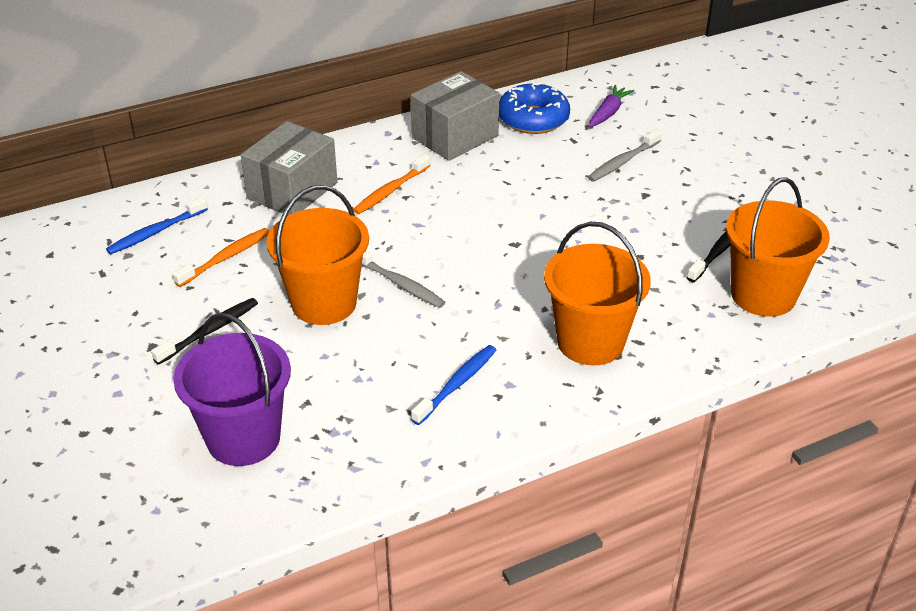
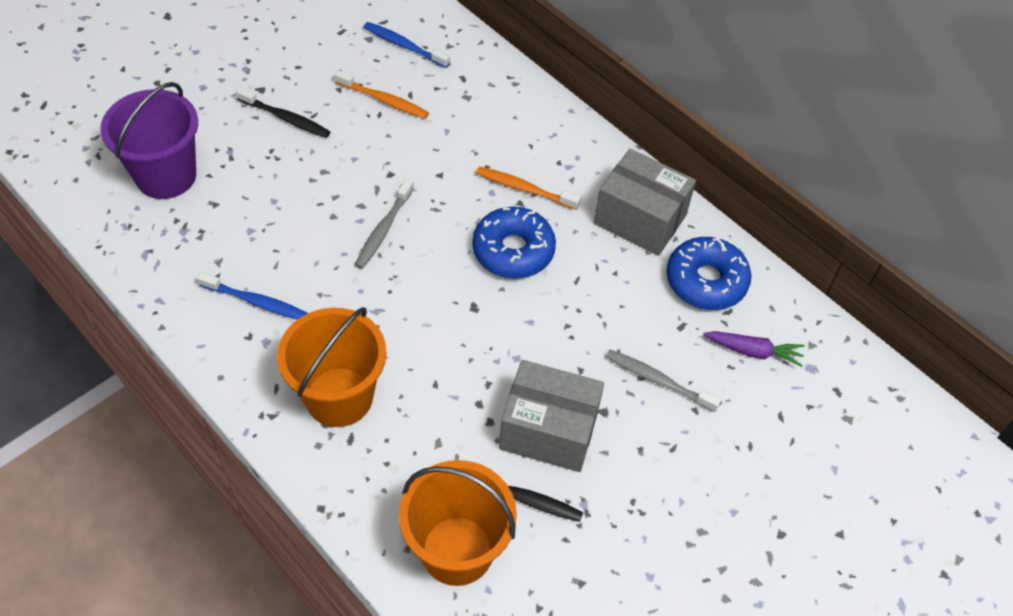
camera: 70 degrees right, 15 degrees up
grey box [241,121,337,216] -> grey box moved to [499,360,604,472]
orange bucket [267,185,369,325] -> none
none -> blue donut [472,207,556,279]

